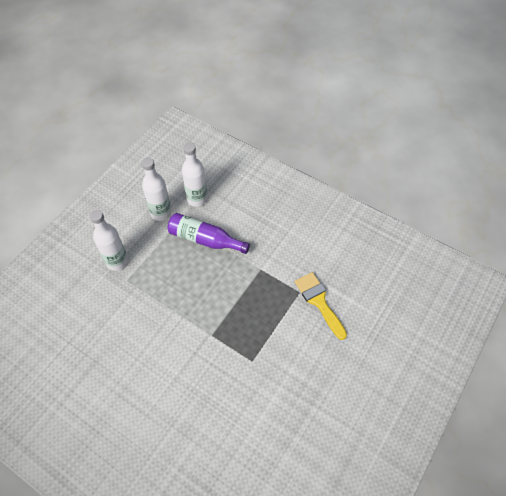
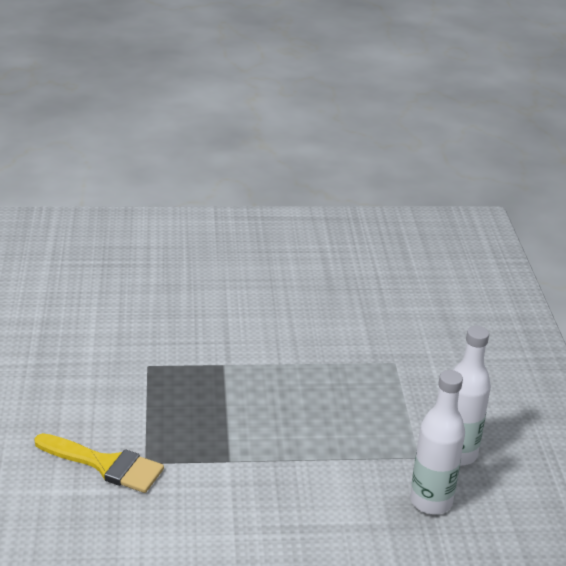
camera: 140 degrees right, 25 degrees down
white bottle [90,210,128,271] -> none
purple bottle [168,213,250,254] -> none

